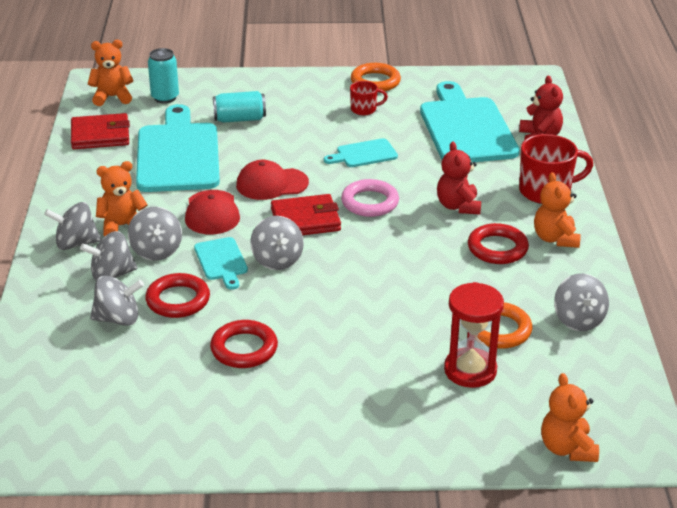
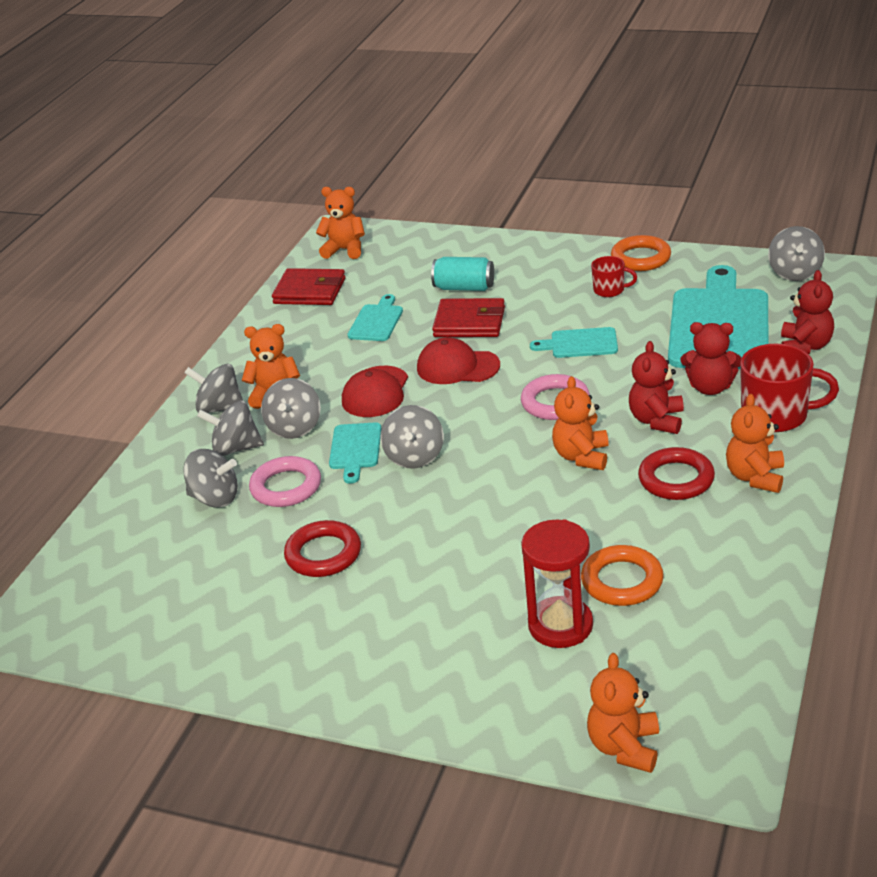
camera: 25 degrees right, 0 degrees up
turquoise cutting board [136,104,220,192] -> turquoise cutting board [347,294,403,341], size x0.47
red ring [145,273,210,318] -> pink ring [249,456,321,507]
turquoise can [148,48,179,103] -> none
red wallet [271,194,341,235] -> red wallet moved to [432,298,505,337]
grey spinning top [554,273,609,331] -> grey spinning top moved to [768,226,825,281]
none -> orange teddy bear [552,376,609,470]
none -> red teddy bear [680,322,742,395]

